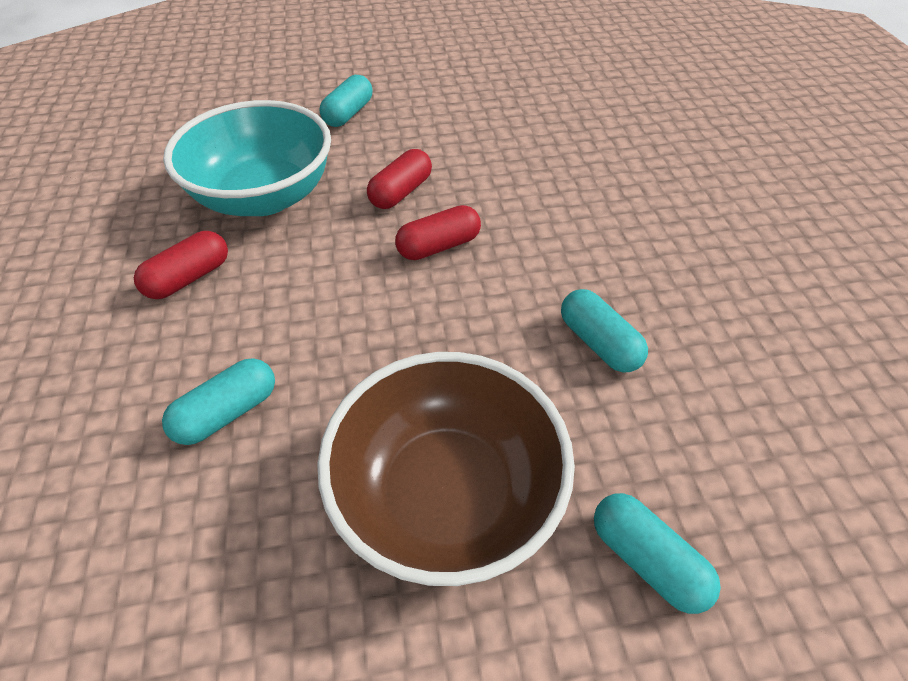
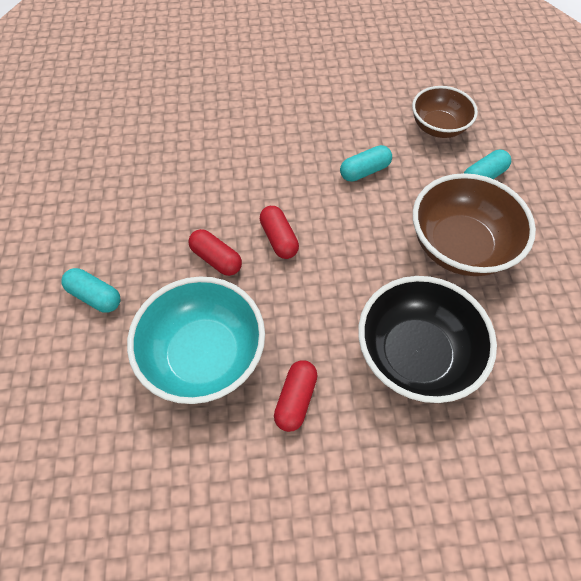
camera: 85 degrees left, 10 degrees up
red capsule [134,231,228,299] -> red capsule turned 60 degrees clockwise [274,360,318,432]
turquoise capsule [162,358,275,445] -> black bowl [358,276,497,403]
none -> brown bowl [412,86,478,138]

